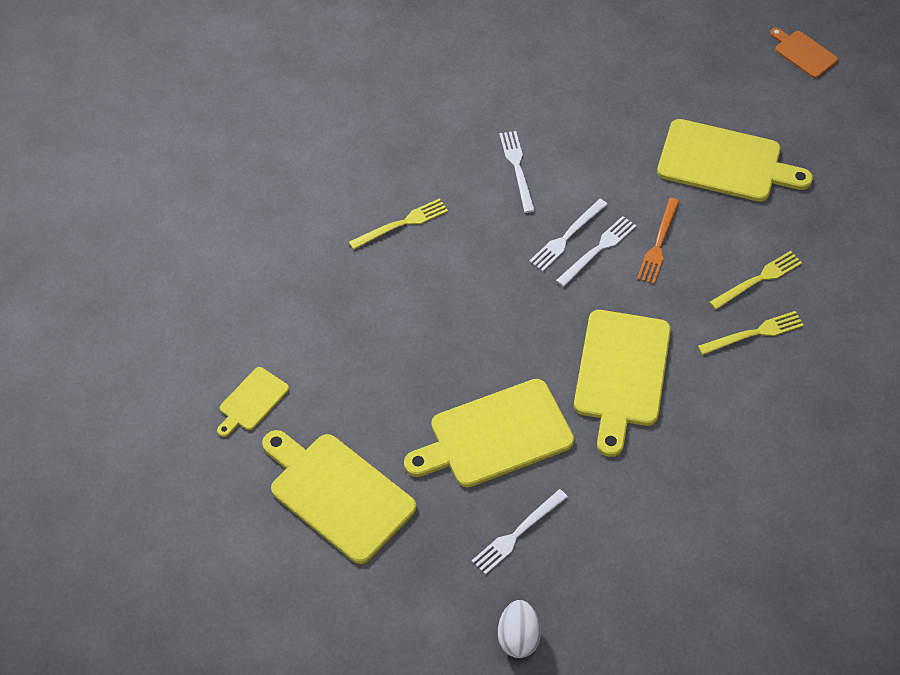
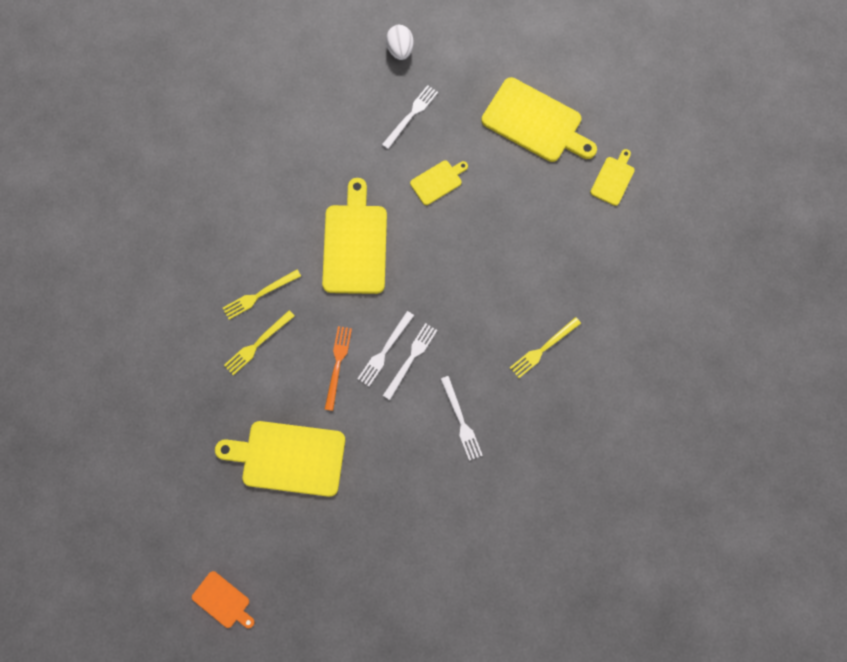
camera: 170 degrees right, 20 degrees up
yellow cutting board [404,379,574,487] -> yellow cutting board [410,160,468,205], size x0.51

